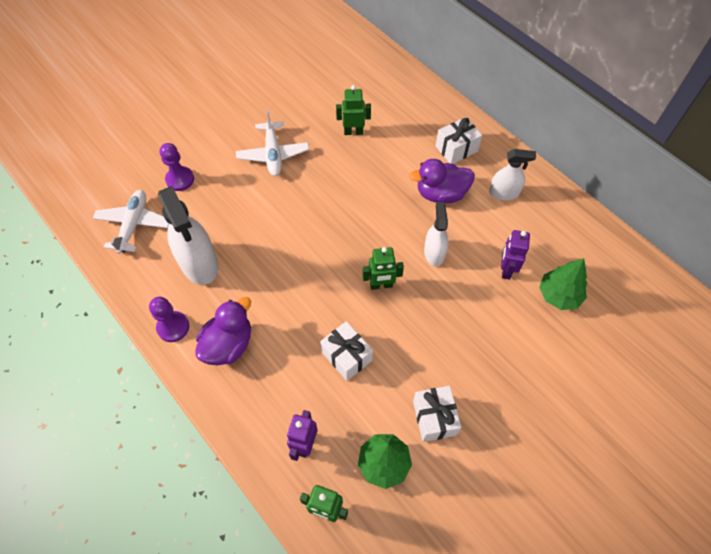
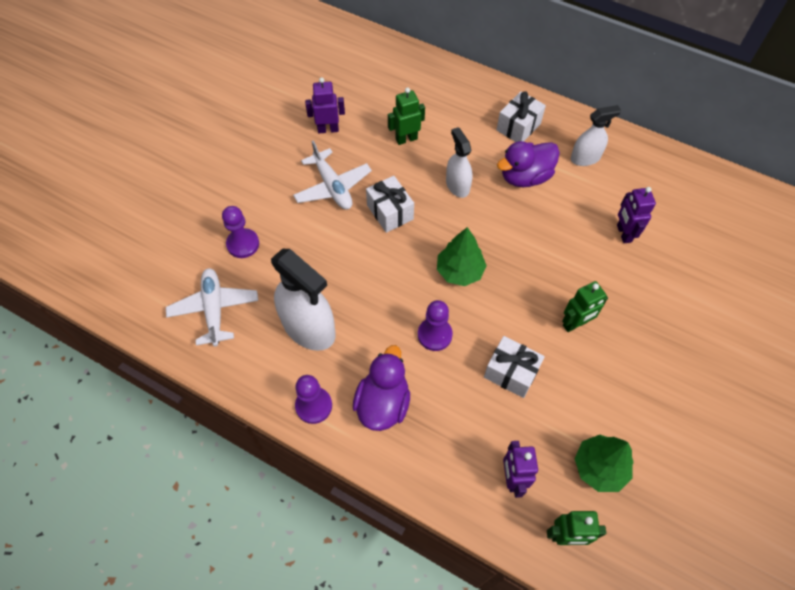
camera: 20 degrees left, 0 degrees up
green robot [363,247,404,290] -> green robot moved to [562,281,608,332]
white gift [413,386,461,442] -> white gift moved to [366,176,414,233]
white spray bottle [424,202,449,266] -> white spray bottle moved to [446,127,473,198]
green tree [539,258,587,310] -> green tree moved to [437,227,486,286]
none -> purple robot [305,77,345,133]
none -> purple pawn [418,300,453,351]

